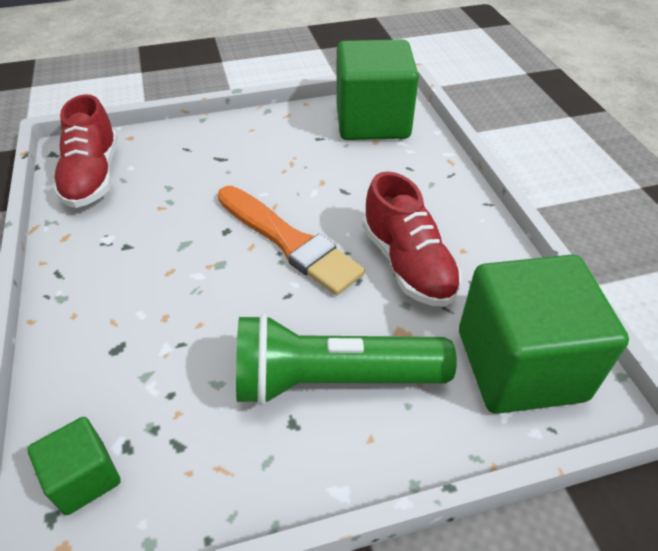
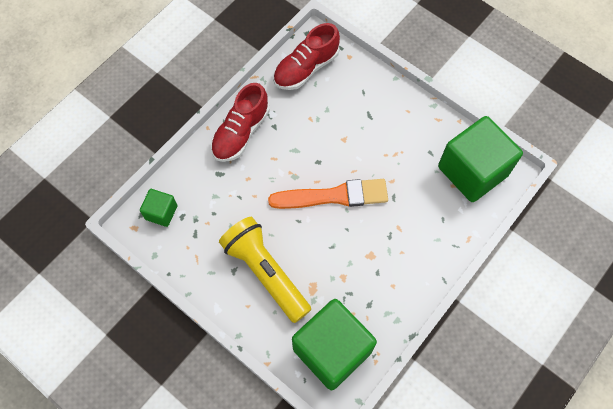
camera: 55 degrees right, 20 degrees up
orange brush [217,186,365,295] -> orange brush turned 105 degrees counterclockwise [268,179,388,209]
green flashlight [236,313,457,406] -> yellow flashlight [219,217,311,323]
red shoe [362,171,462,306] -> red shoe moved to [211,83,270,162]

